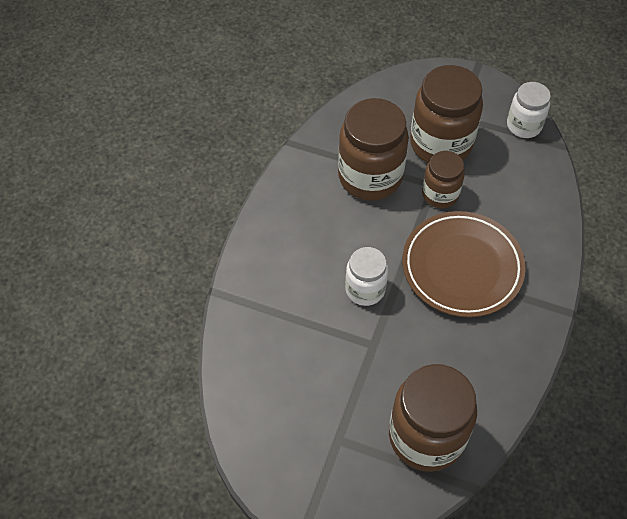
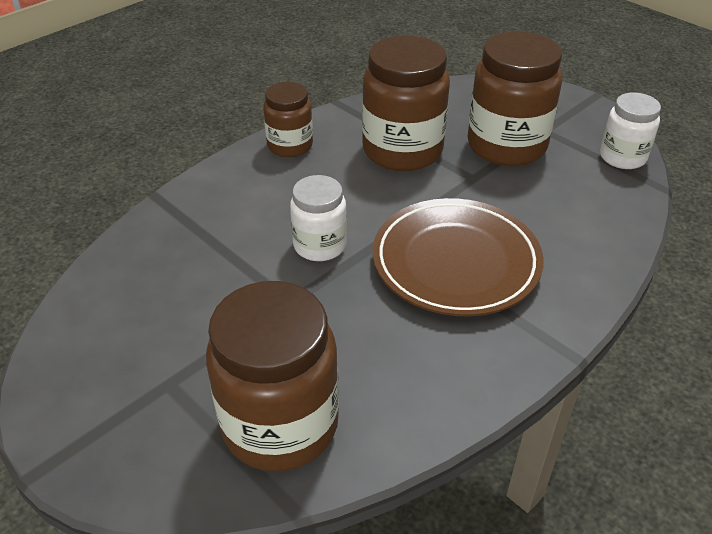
camera: 25 degrees right, 15 degrees down
brown jar [422,151,465,208] -> brown jar moved to [263,82,313,157]

